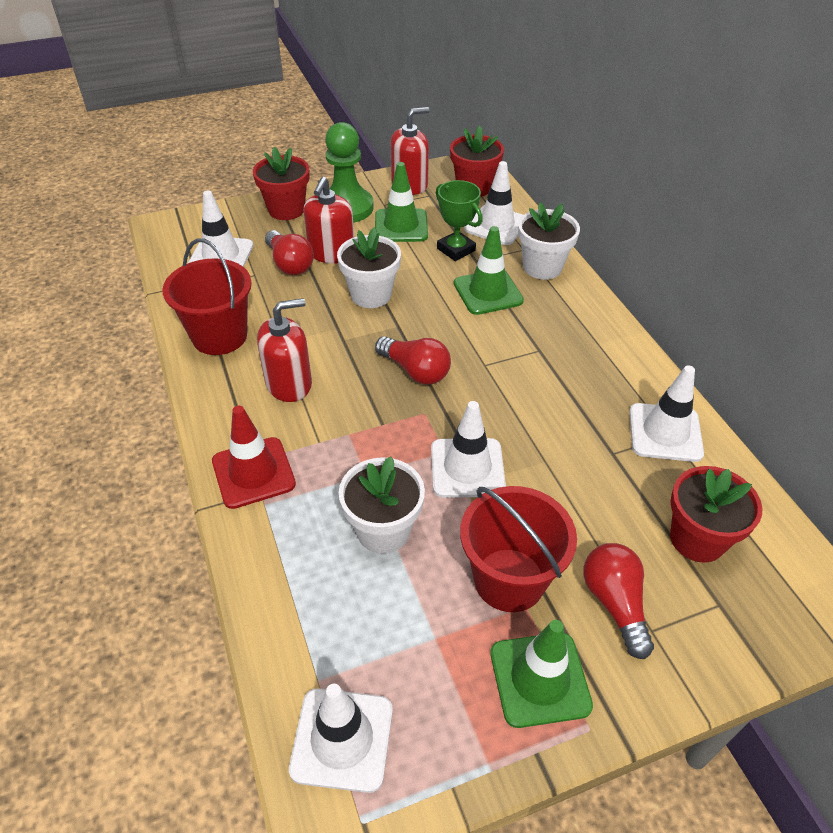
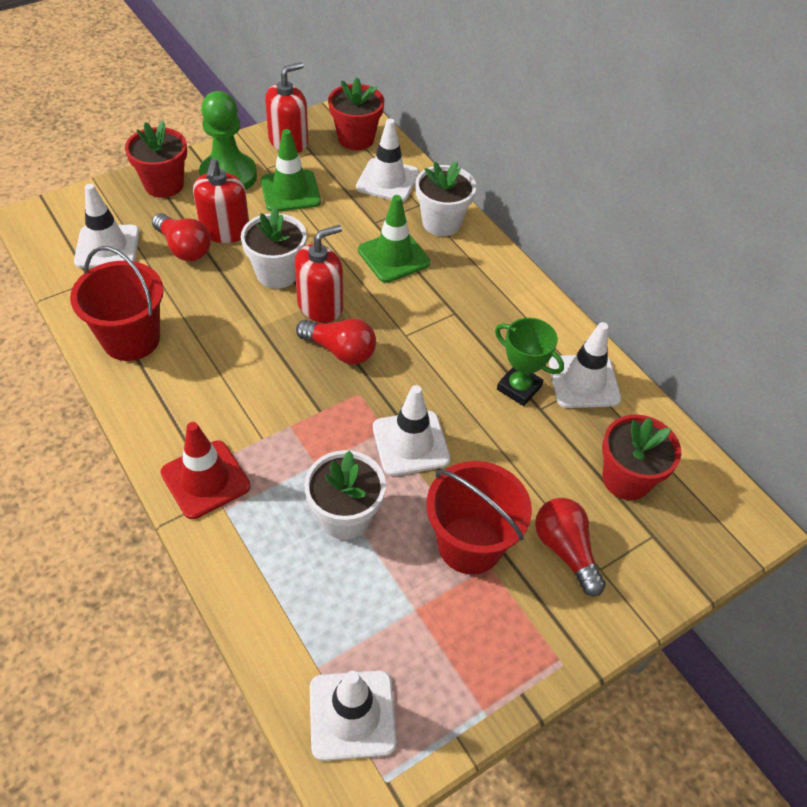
camera: 15 degrees left, 5 degrees up
red soap dispenser [257,298,312,402] -> red soap dispenser moved to [294,225,343,323]
green trophy [436,180,483,261] -> green trophy moved to [495,318,564,406]
green traffic cone [490,620,593,728] -> none

